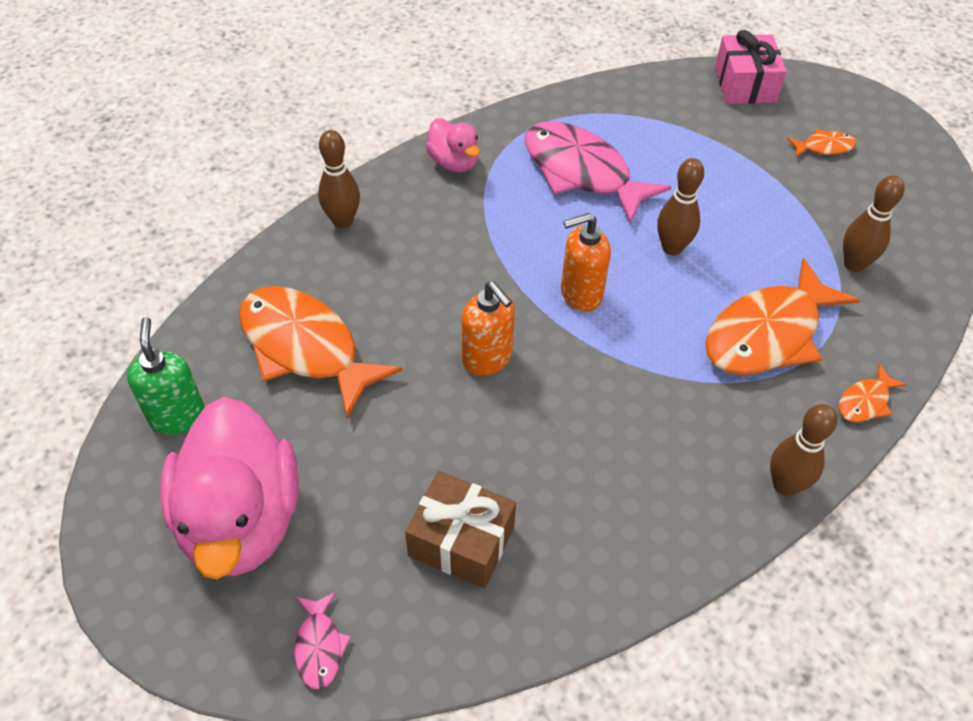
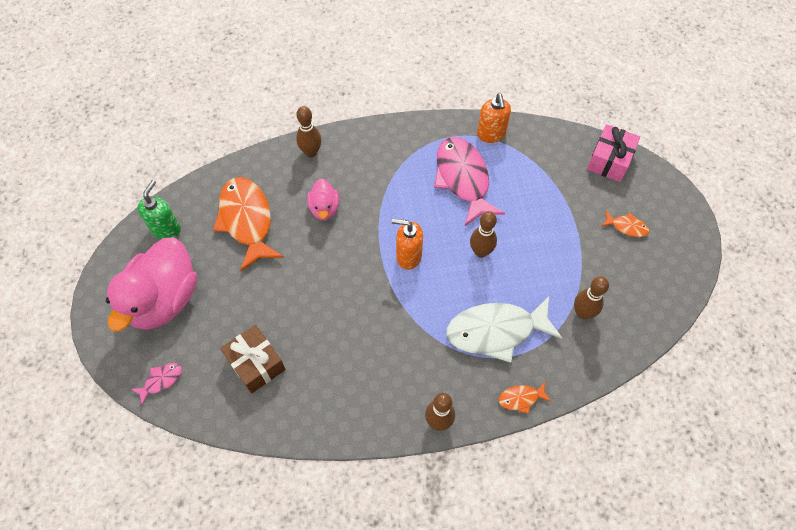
camera: 30 degrees right, 10 degrees up
pink fish [294,592,351,690] -> pink fish turned 150 degrees counterclockwise [131,363,182,405]
pink duck [426,118,480,172] -> pink duck moved to [307,178,339,220]
orange soap dispenser [462,281,515,376] -> orange soap dispenser moved to [477,93,511,143]
orange fish [705,258,860,375] -> white fish [447,296,562,363]

